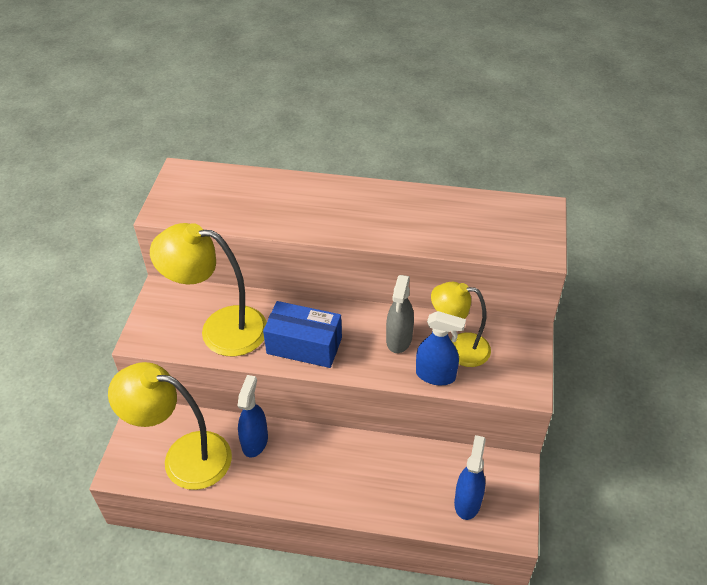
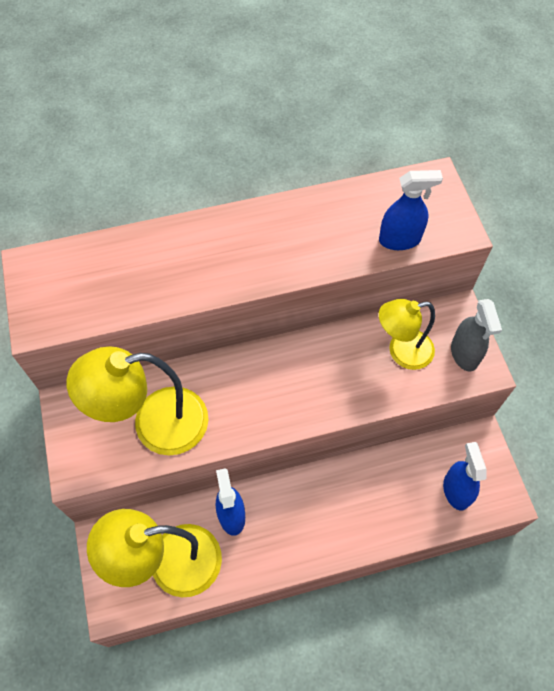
camera: 25 degrees left, 15 degrees up
blue box [263,301,342,368] -> none
grey spray bottle [386,275,414,353] -> grey spray bottle moved to [451,299,502,371]
blue spray bottle [416,311,466,385] -> blue spray bottle moved to [379,170,443,250]

